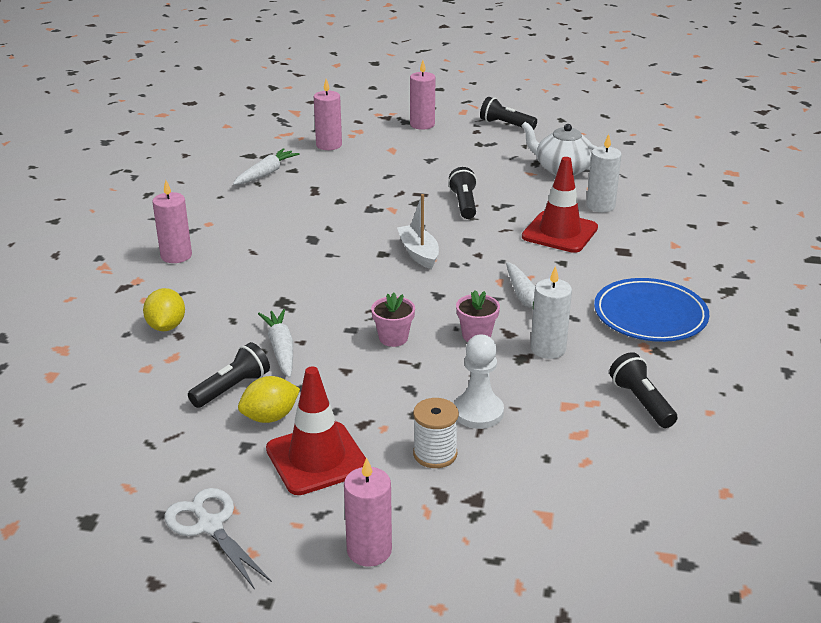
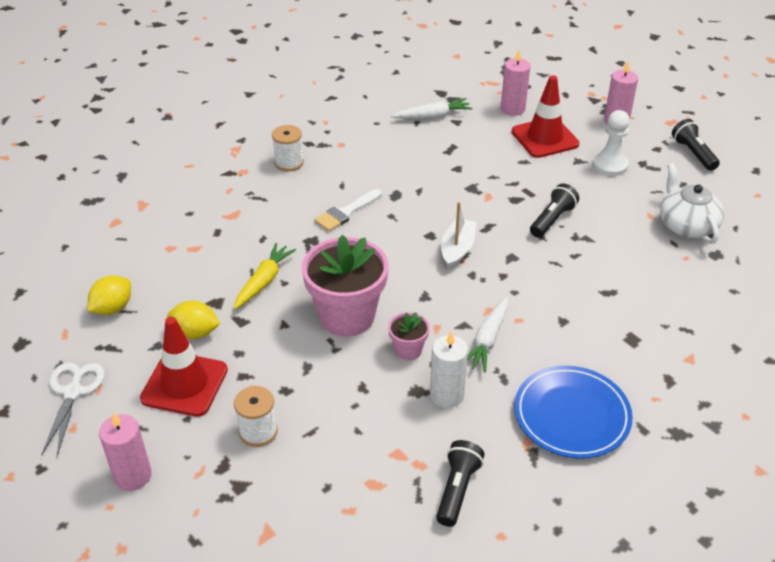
camera: 40 degrees right, 10 degrees up
yellow lemon [143,288,185,331] -> yellow lemon moved to [88,275,131,315]
pink candle [152,180,192,263] -> white spool [272,125,304,171]
black flashlight [188,342,270,408] -> none
white carrot [258,309,293,378] -> yellow carrot [234,243,296,309]
pink flower pot [371,293,415,347] -> pink flower pot [302,235,388,337], size x2.11
white pawn [454,335,504,429] -> white pawn moved to [592,110,630,176]
red traffic cone [522,157,598,253] -> red traffic cone moved to [511,75,580,158]
white candle [586,134,621,212] -> none
none -> white brush [315,189,382,232]

